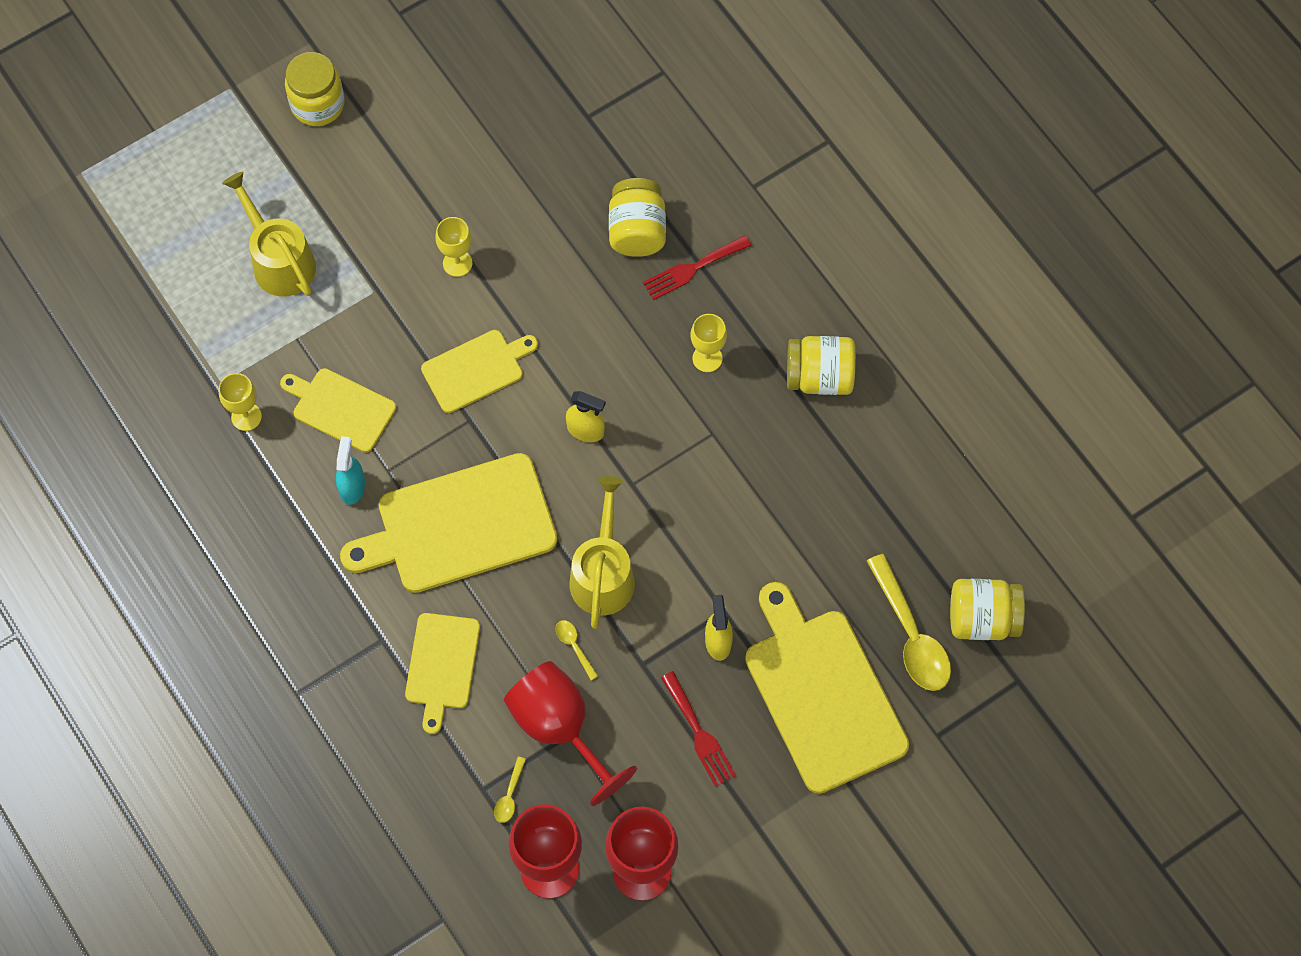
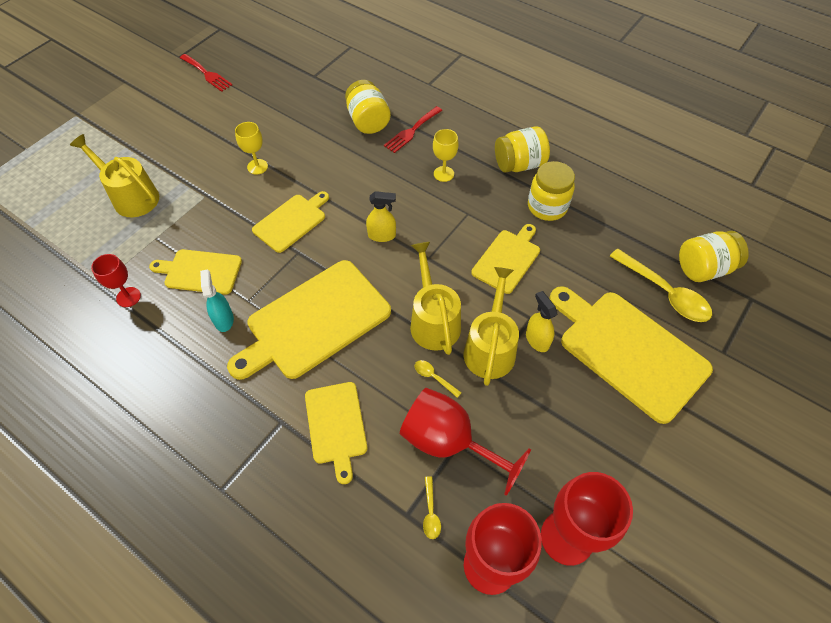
camera: 20 degrees left, 10 degrees down
yellow goblet [219,373,262,431] -> red goblet [91,254,141,307]
yellow jar [285,52,345,126] -> yellow jar moved to [528,161,575,221]
red fork [661,671,736,787] -> red fork moved to [180,54,232,92]
none -> yellow watering can [463,267,519,386]
none -> yellow cutting board [471,224,540,294]

